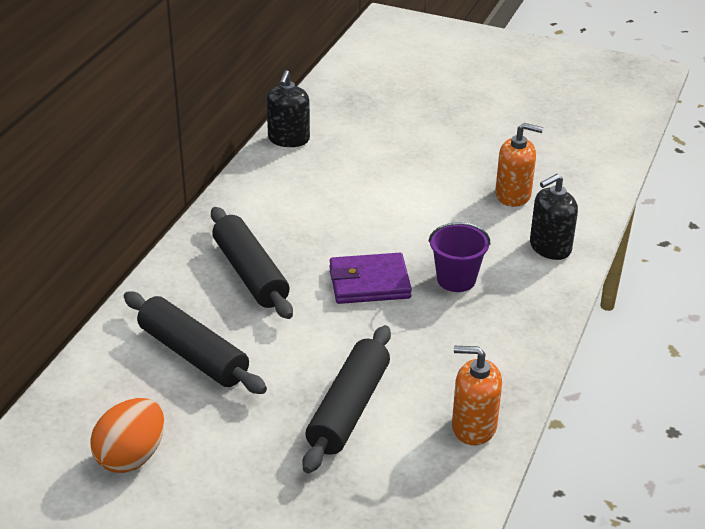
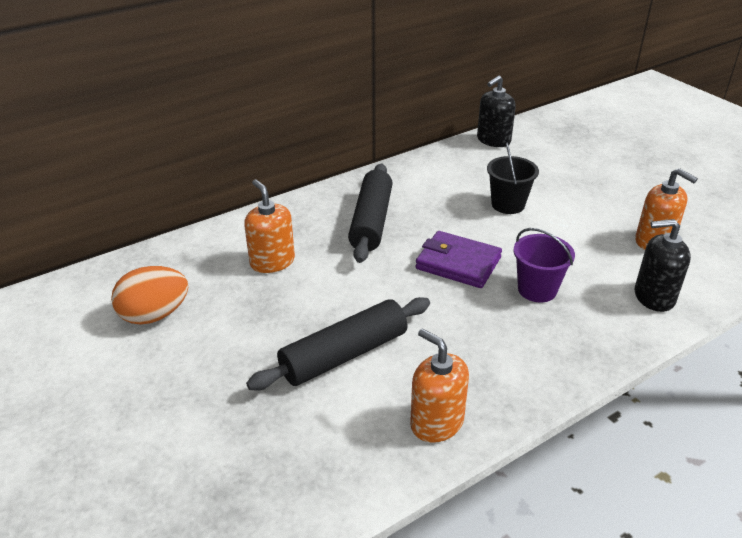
camera: 35 degrees right, 0 degrees up
black rolling pin [124,291,267,394] -> orange soap dispenser [244,179,295,273]
none -> black bucket [487,143,539,214]

